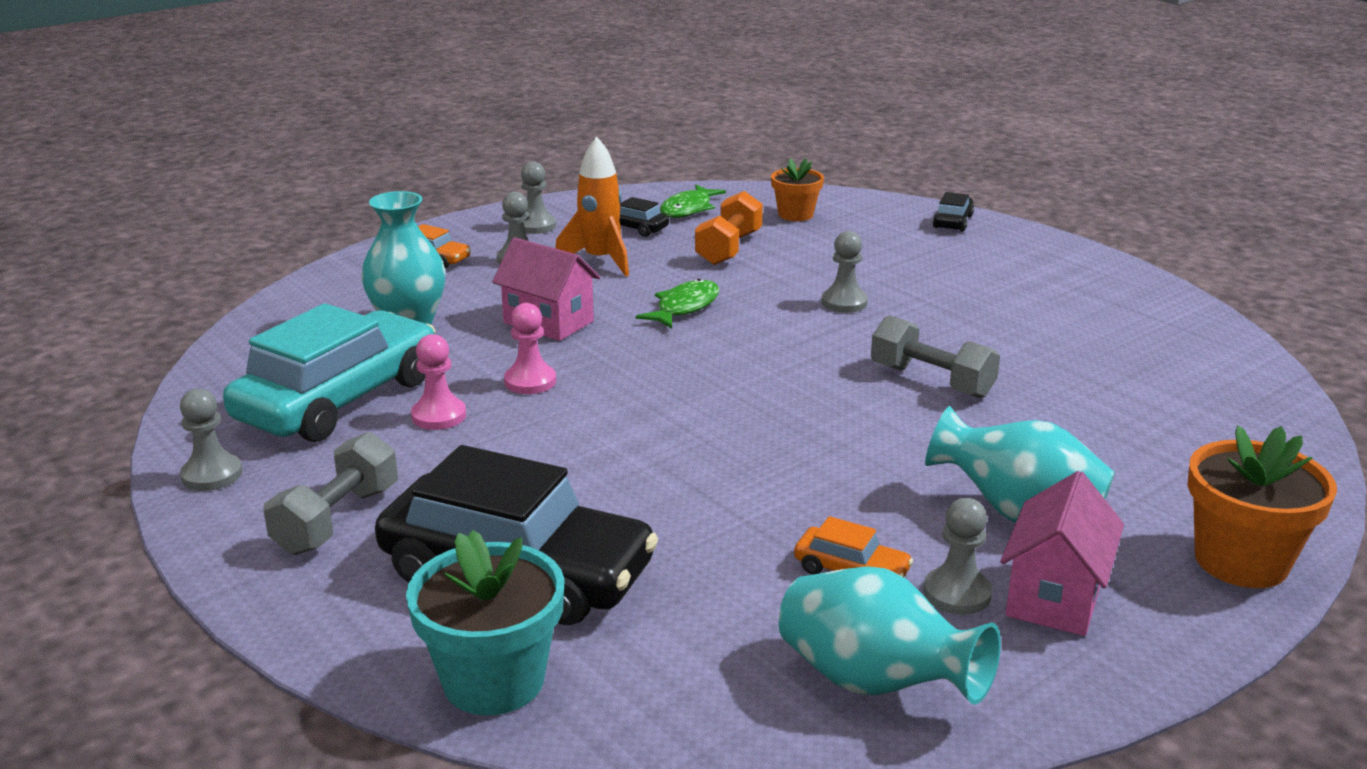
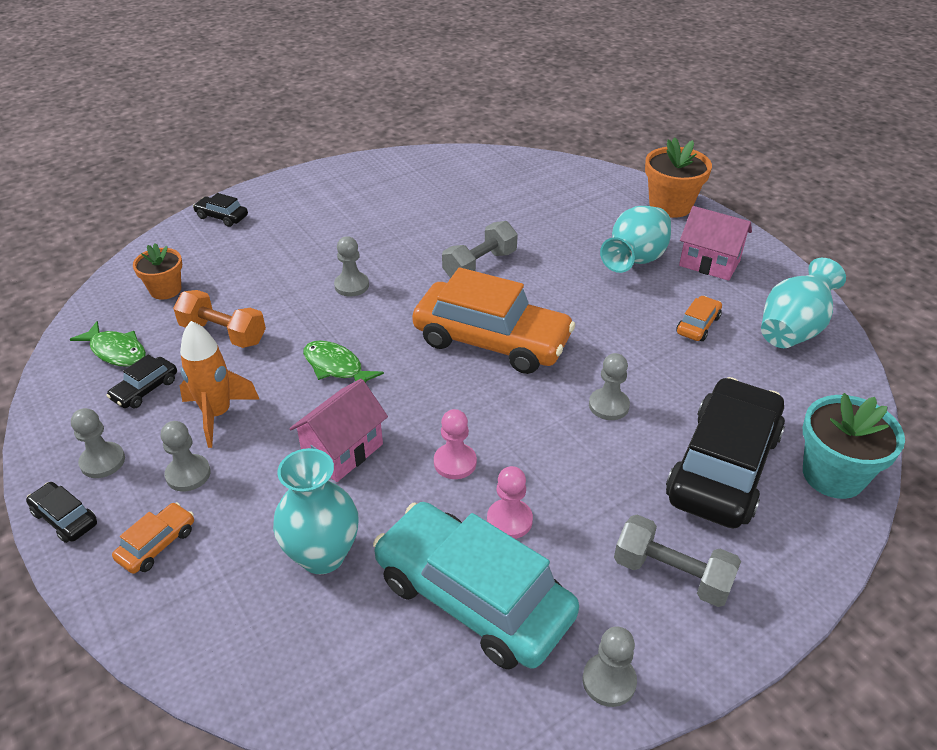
camera: 85 degrees left, 15 degrees up
grey pawn [923,498,992,615] -> grey pawn moved to [589,353,630,420]
none -> black car [26,482,97,543]
none -> orange car [412,267,575,374]

